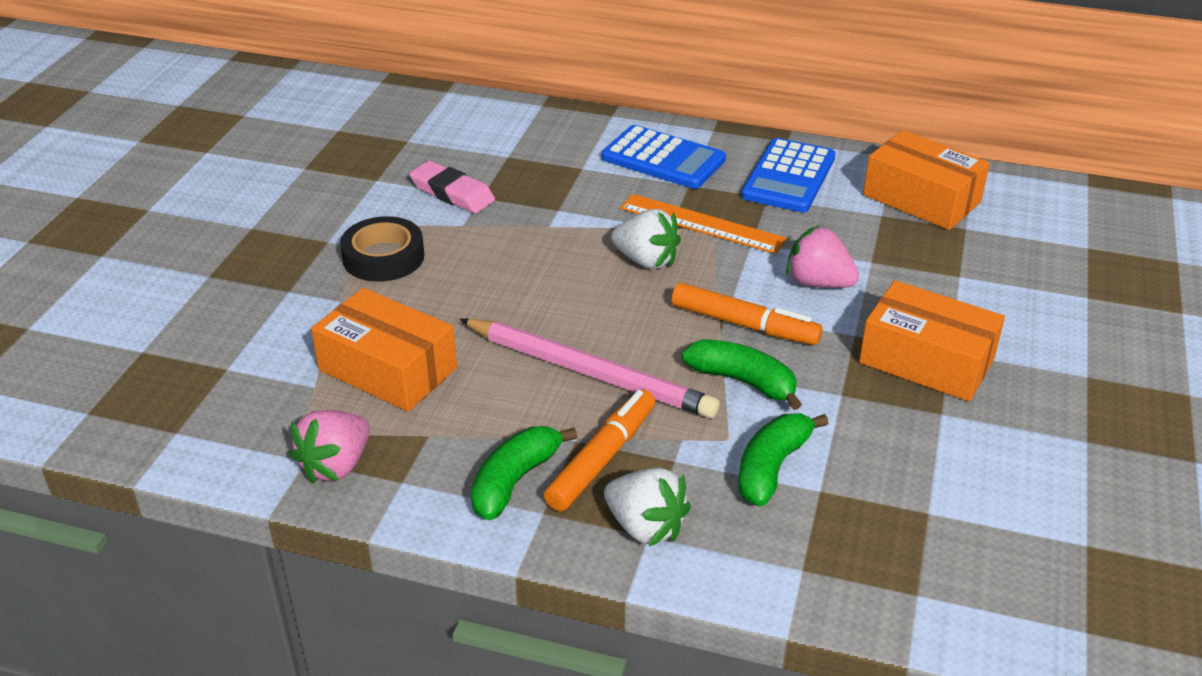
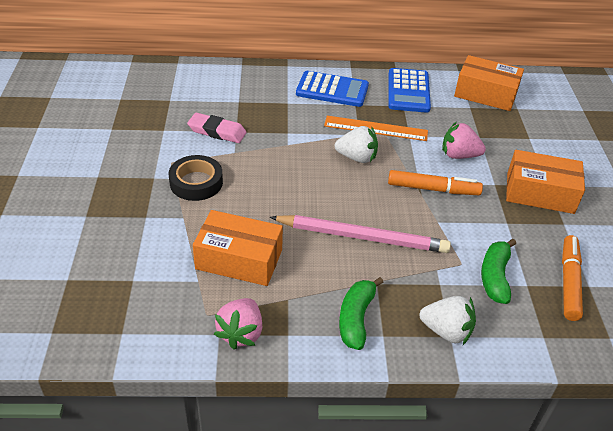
camera: 20 degrees left, 5 degrees up
orange marker [544,389,655,511] -> orange marker moved to [562,235,583,321]
green banana [682,339,802,410] -> none

